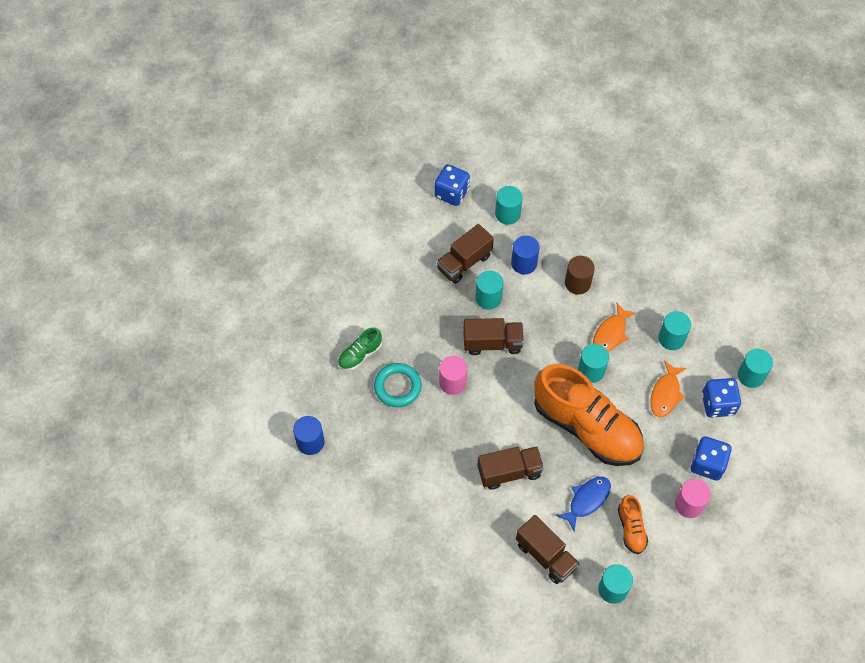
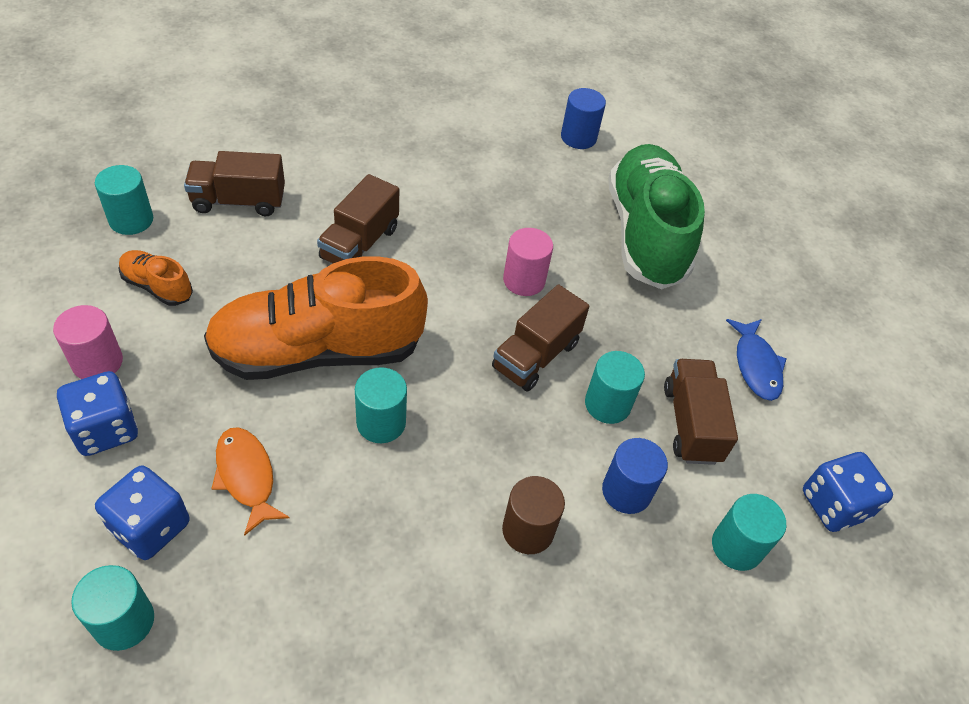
camera: 125 degrees right, 10 degrees down
green shoe [338,327,382,371] -> green shoe [608,144,705,289], size x2.31
turquoise ring [374,363,422,407] -> none
blue fish [556,477,611,532] -> blue fish moved to [726,319,787,401]
orange fish [593,303,636,352] -> none
turquoise cylinder [658,311,691,350] -> none

